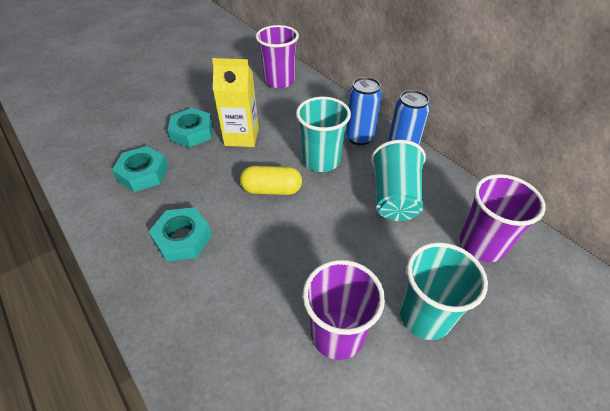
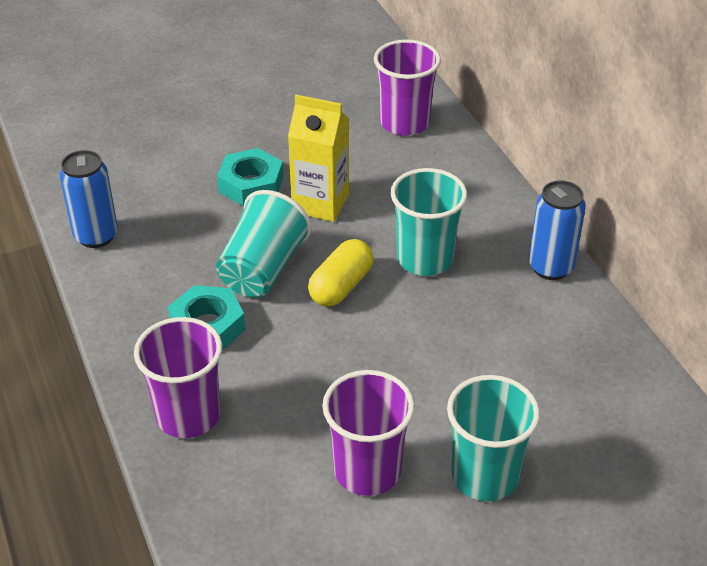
camera: 15 degrees right, 5 degrees down
turquoise nut [112,146,168,192] -> none
yellow capsule [240,166,302,195] -> yellow capsule turned 75 degrees counterclockwise [308,239,374,307]
blue can [346,77,382,145] -> blue can moved to [59,150,118,248]
turquoise cup [371,140,426,221] -> turquoise cup moved to [216,190,312,297]
purple cup [460,174,546,262] -> purple cup moved to [134,317,222,438]

